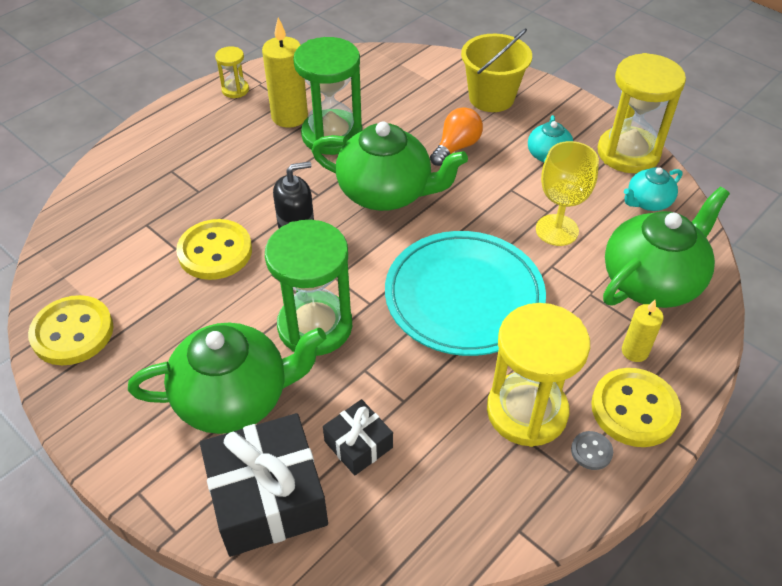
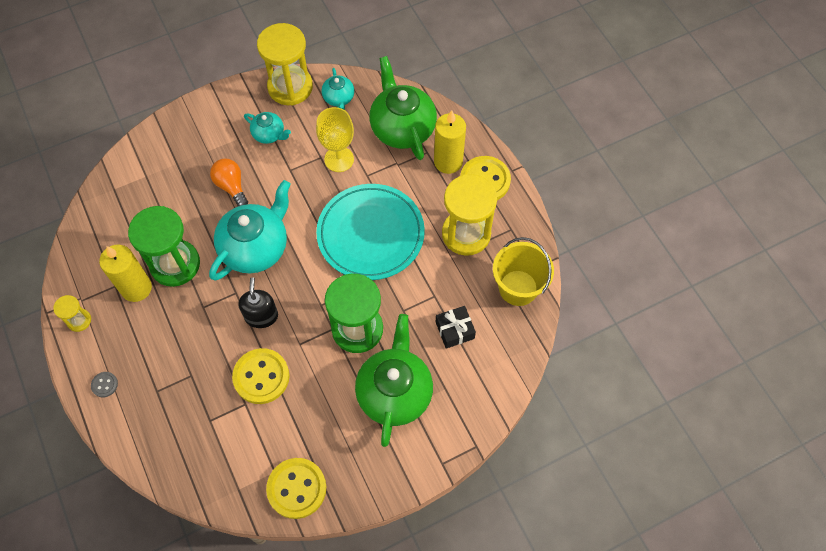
camera: 70 degrees left, 15 degrees up
black gift [200,413,328,557] -> none
green teapot [311,122,468,211] -> turquoise teapot [209,180,291,281]
yellow bucket [461,28,532,112] -> yellow bucket moved to [493,237,554,306]
grey button [571,431,613,470] -> grey button moved to [91,372,118,398]
yellow candle [622,300,664,362] -> yellow candle [434,110,466,174], size x1.73

